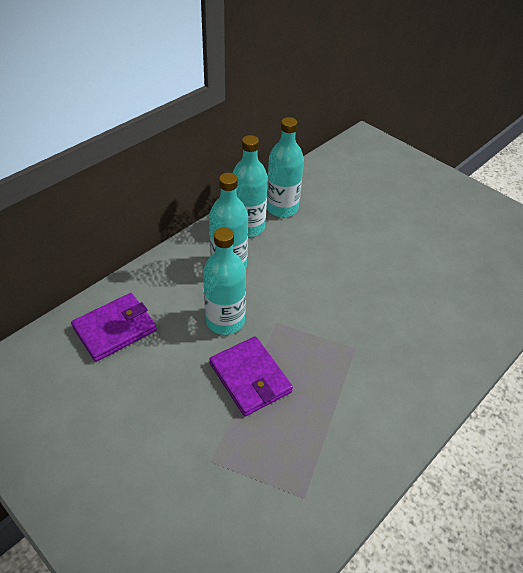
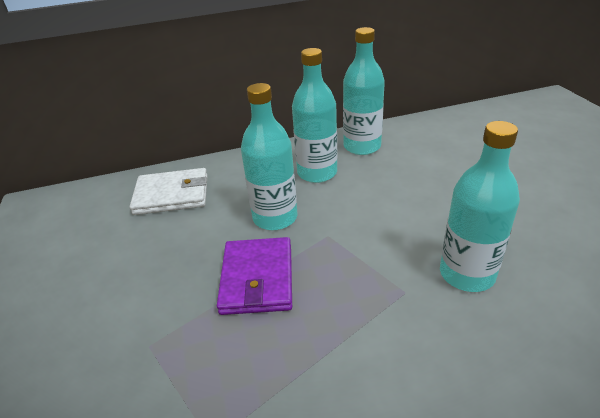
camera: 35 degrees right, 10 degrees down
purple wallet [71,293,157,362] -> white wallet [130,168,208,215]
turquoise bottle [267,117,304,217] -> turquoise bottle moved to [440,121,520,292]

